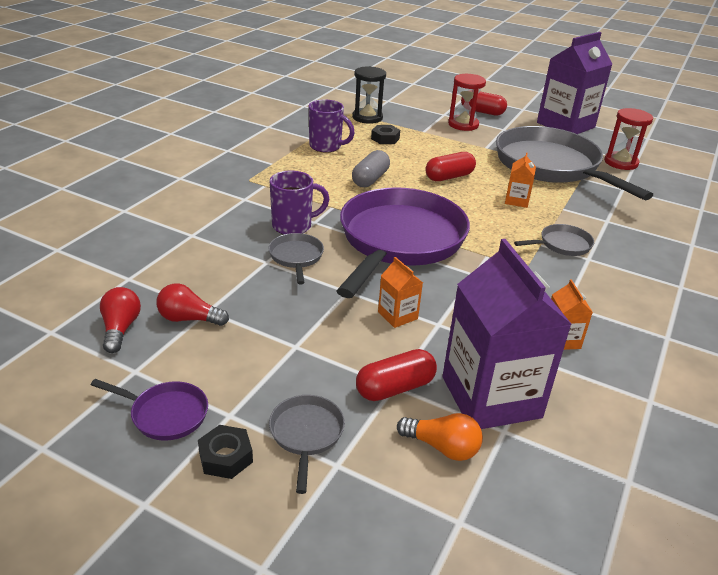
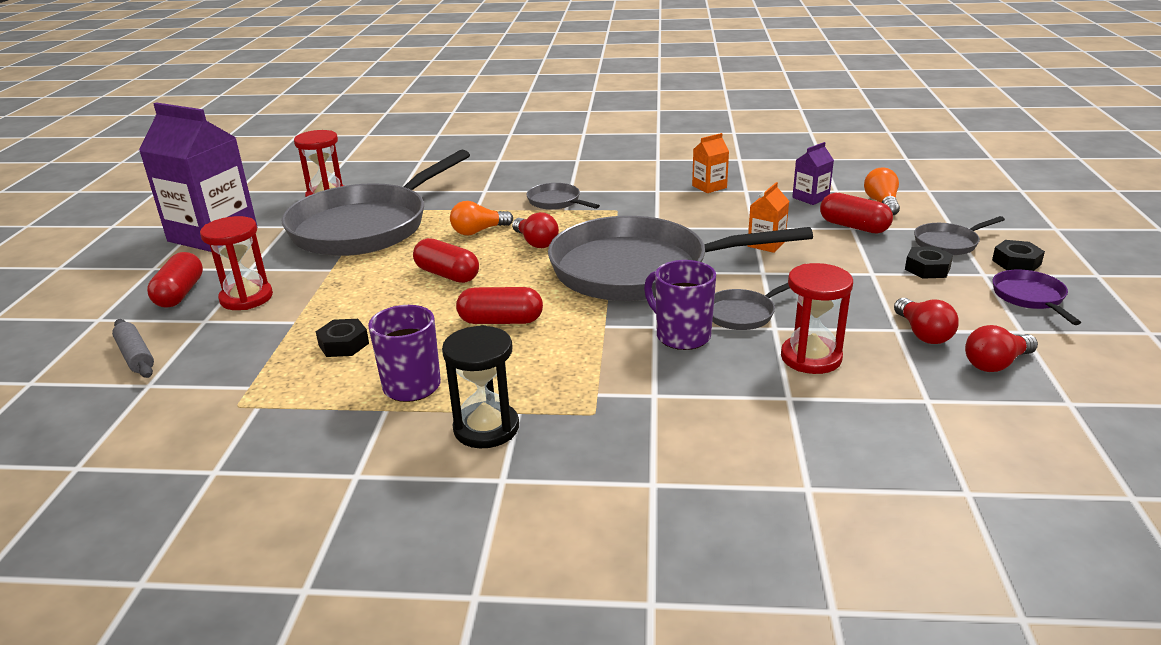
camera: 110 degrees left, 5 degrees down
purple pan [336,187,470,298] -> grey pan [548,216,813,301]
black hourglass [352,66,386,124] -> black hourglass moved to [442,325,519,448]
grey capsule [352,150,390,187] -> red capsule [456,287,543,324]
purple carton [443,239,572,429] -> purple carton [792,142,834,205], size x0.43
orange carton [505,152,536,208] -> orange light bulb [450,201,513,235]
none -> grey rolling pin [112,319,154,378]
none -> red light bulb [512,212,559,248]
none -> red hourglass [781,263,853,374]
none -> black nut [905,246,953,279]

